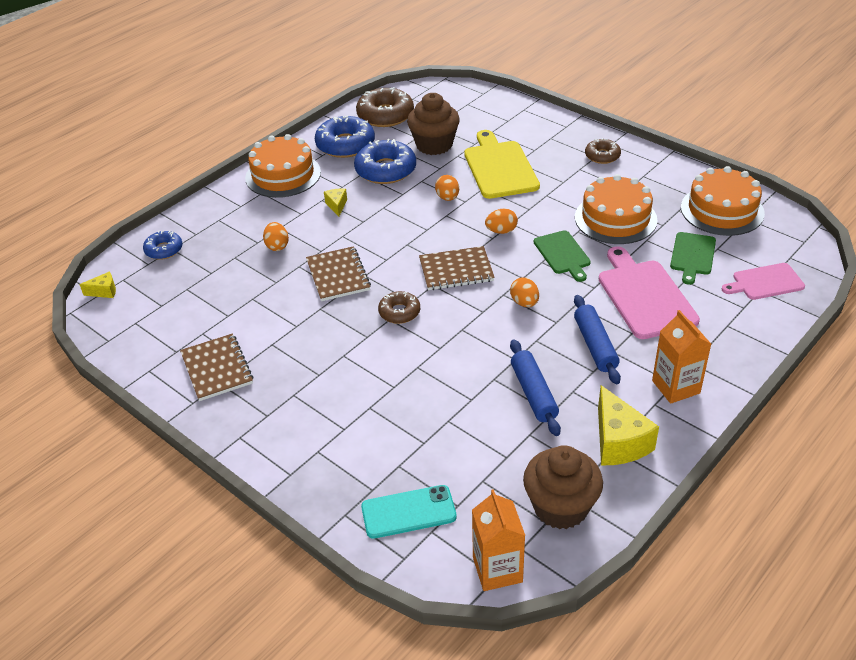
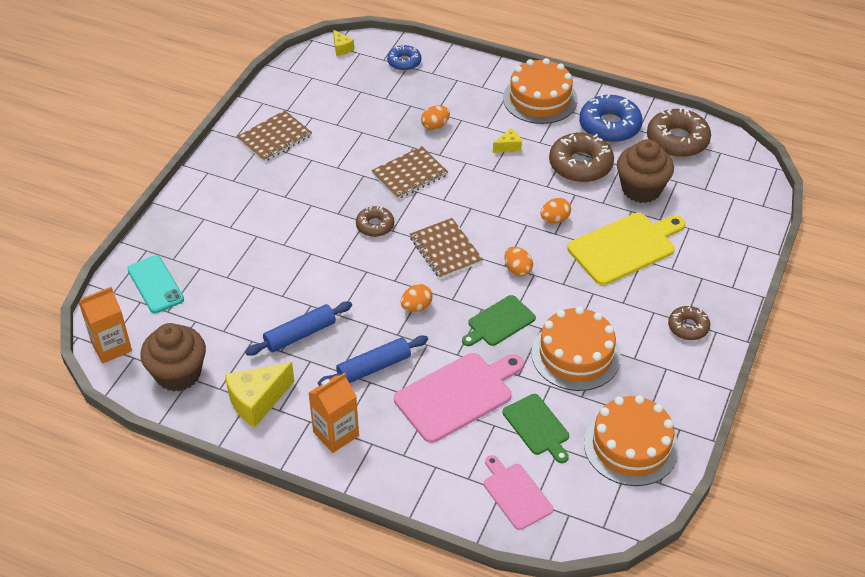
camera: 70 degrees right, 5 degrees up
blue donut [354,139,416,184] -> brown donut [549,132,614,182]
green cutting board [670,232,716,285] -> green cutting board turned 120 degrees counterclockwise [502,394,569,463]

